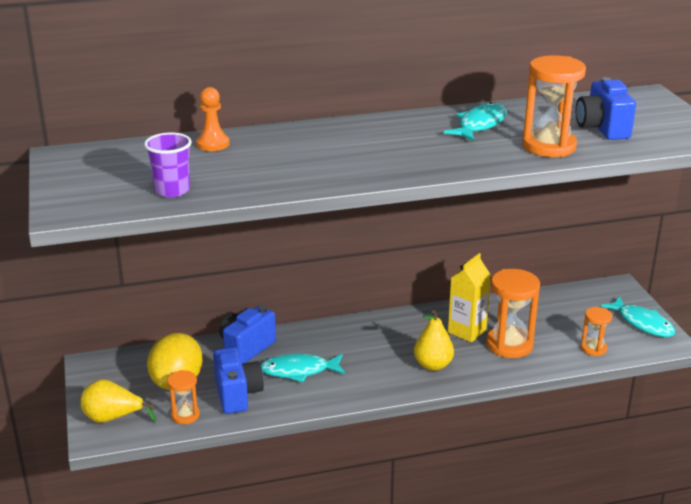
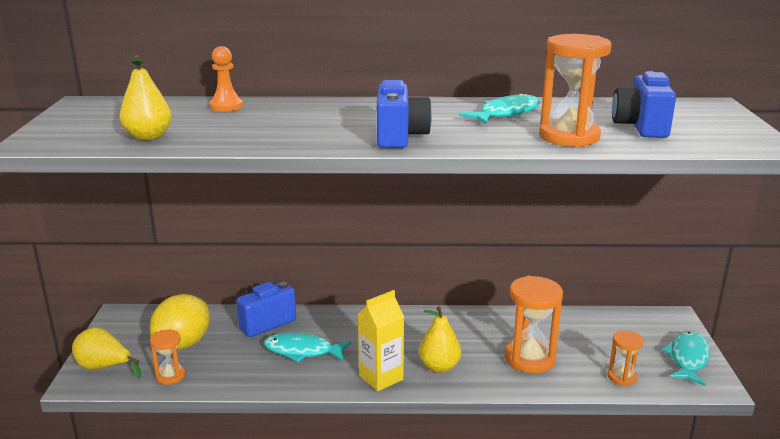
camera: 15 degrees right, 5 degrees down
purple cup [144,132,192,197] -> yellow pear [119,55,172,140]
blue camera [213,347,264,414] -> blue camera moved to [377,80,432,148]
yellow carton [448,253,491,342] -> yellow carton moved to [358,290,404,391]
turquoise fish [600,296,676,337] -> turquoise fish turned 135 degrees counterclockwise [662,331,710,386]

